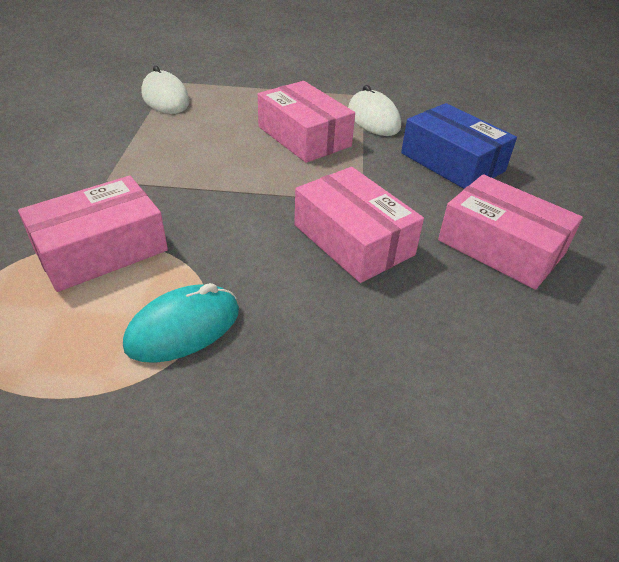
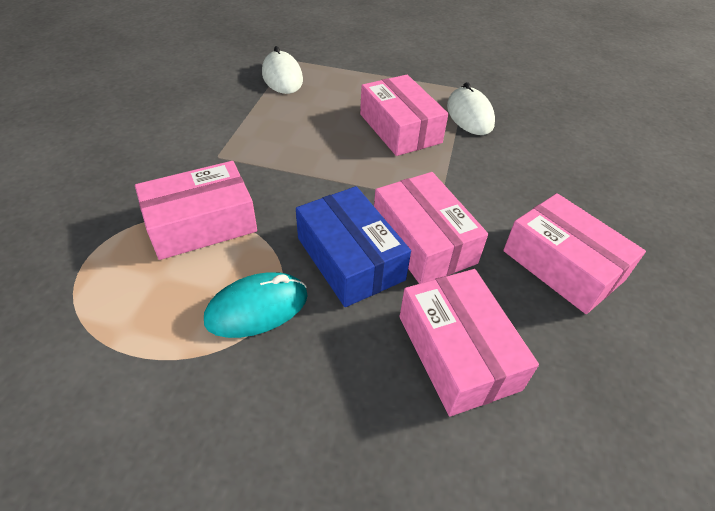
camera: 10 degrees right, 5 degrees up
blue box [401,103,517,189] -> blue box moved to [296,186,411,307]
none -> pink box [399,269,539,417]

